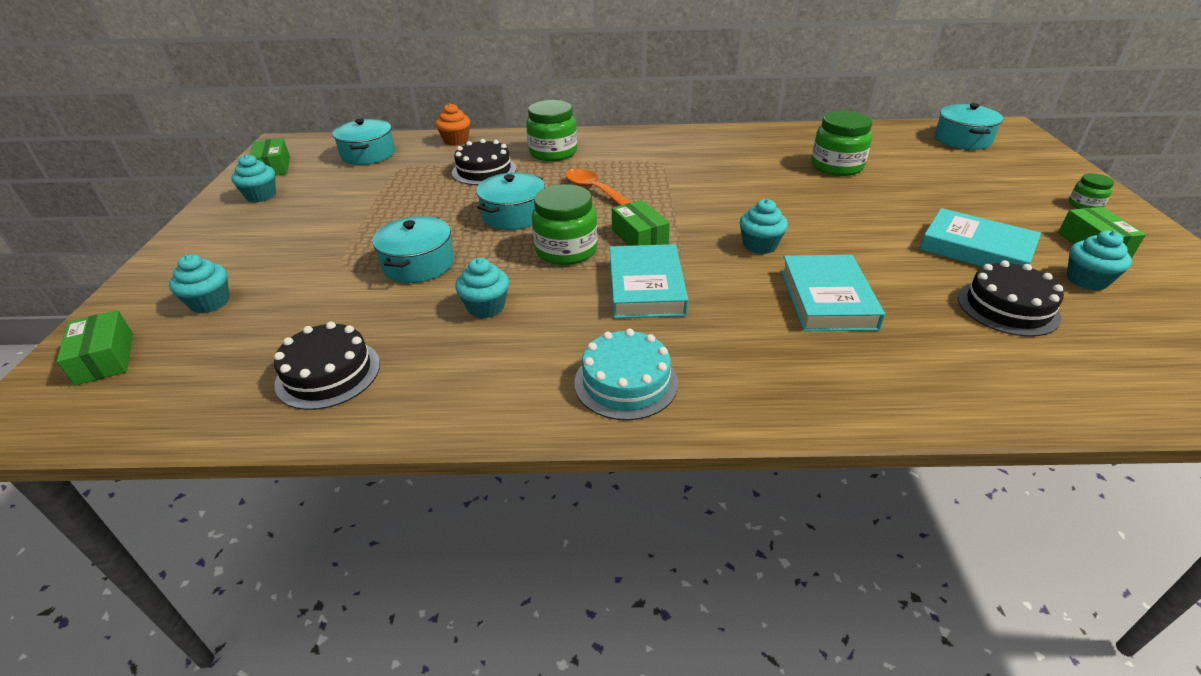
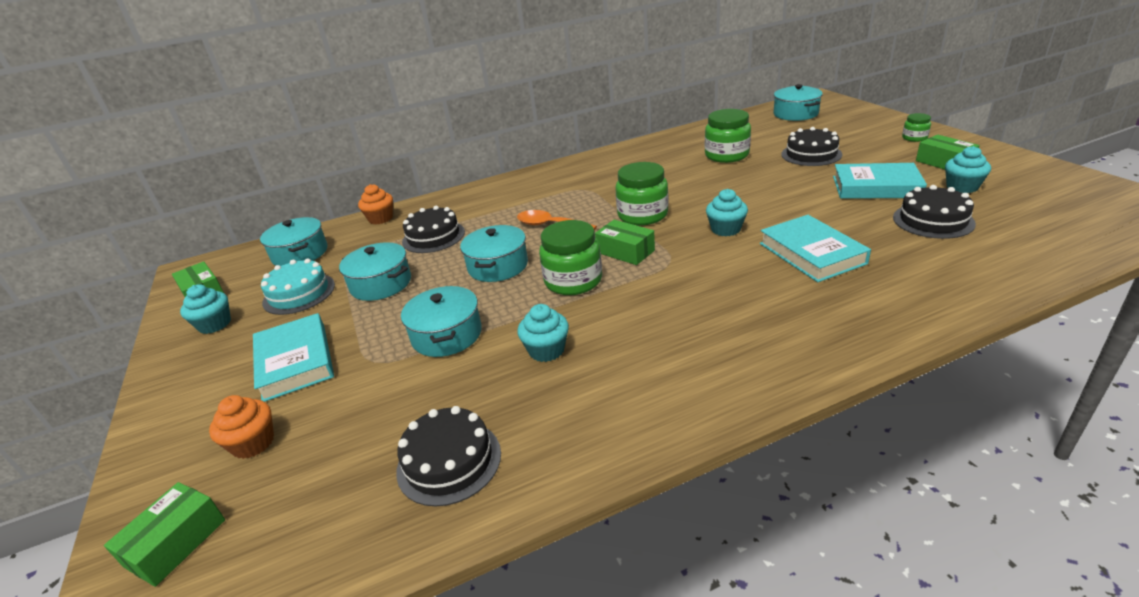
camera: 20 degrees left, 5 degrees down
green box [56,310,133,385] -> green box turned 75 degrees clockwise [104,482,225,587]
turquoise cupcake [169,254,229,314] -> orange cupcake [209,395,274,459]
green jar [526,100,577,161] -> green jar moved to [615,162,669,225]
turquoise cake [574,329,678,420] -> turquoise cake moved to [261,258,335,315]
turquoise book [610,244,688,318] -> turquoise book moved to [253,313,334,402]
none -> turquoise pot [339,242,411,301]
none -> black cake [781,127,842,166]

